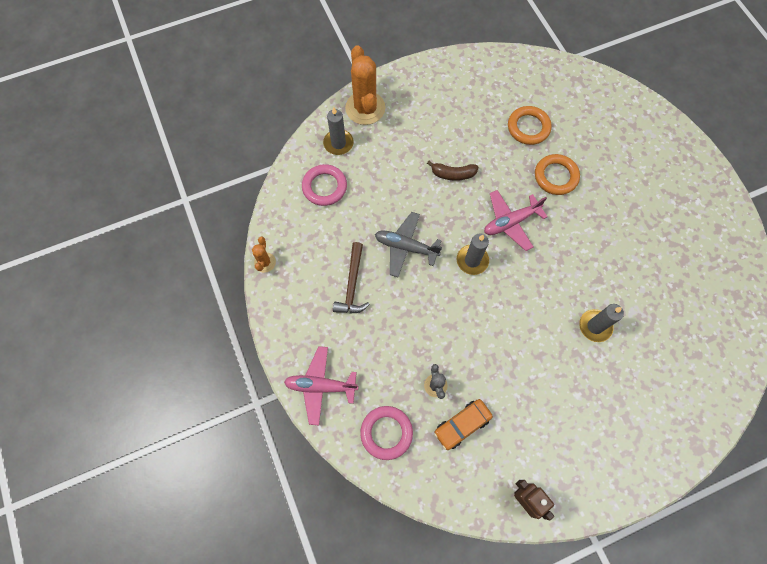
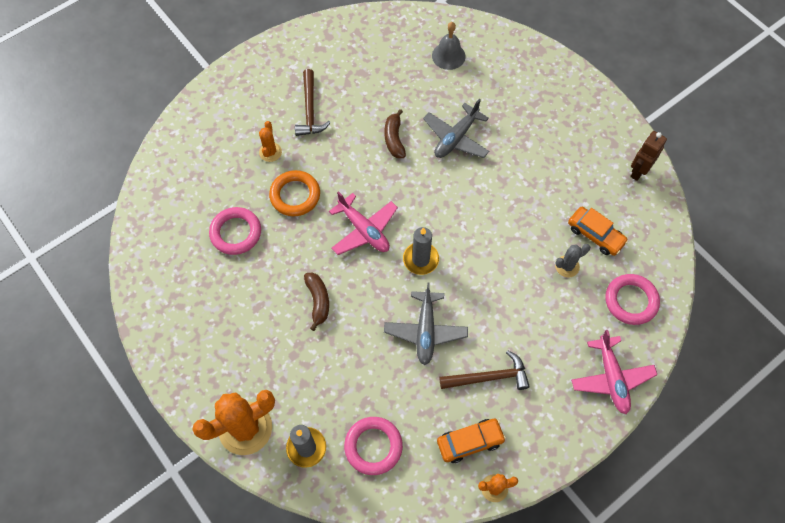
camera: 105 degrees left, 5 degrees down
orange ring [508,106,551,145] -> pink ring [209,207,261,255]
grey candle [579,304,624,342] -> grey plane [423,99,489,158]
none -> orange cactus [259,121,282,162]
none -> brown hammer [295,69,331,136]
none -> brown banana [384,109,406,158]
none -> grey bell [432,22,466,70]
none -> orange car [437,419,506,463]

